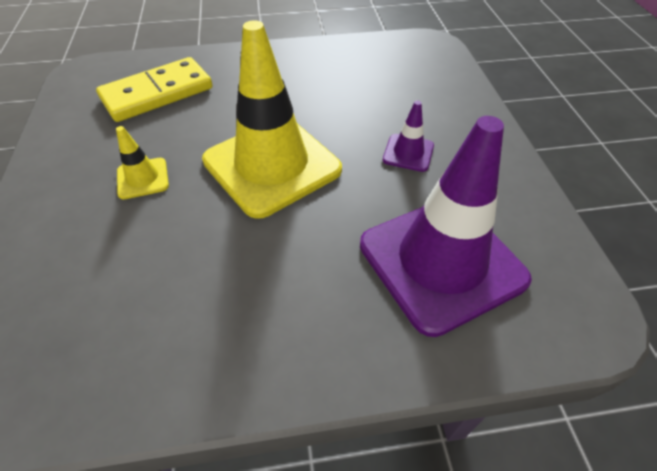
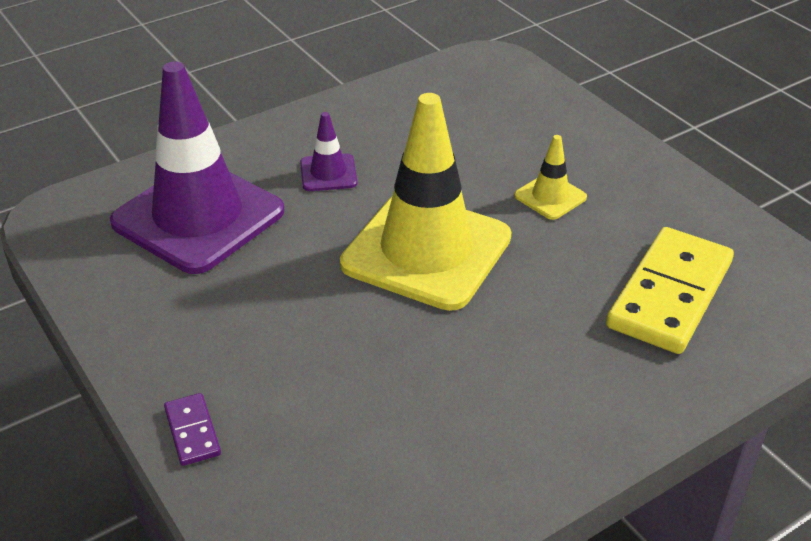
camera: 155 degrees right, 10 degrees down
purple traffic cone [383,101,434,172] -> purple traffic cone moved to [300,112,357,191]
none -> purple domino [164,393,221,466]

